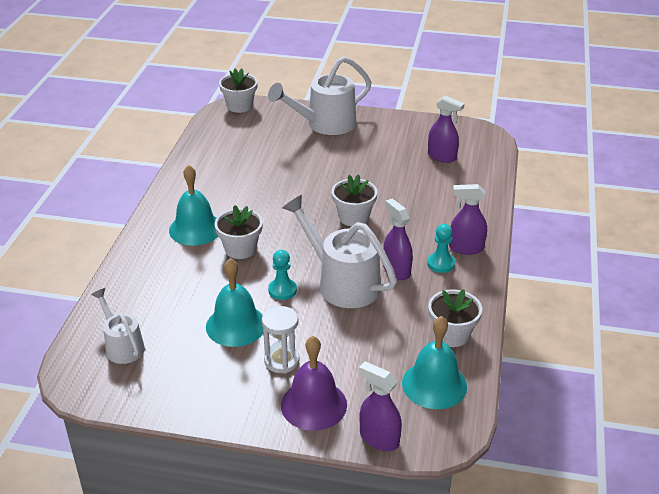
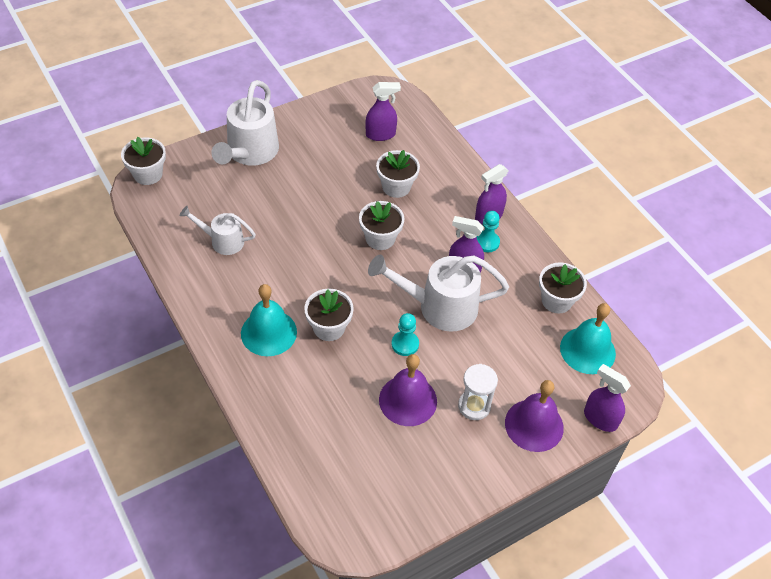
camera: 45 degrees left, 15 degrees up
white watering can [91,288,145,364] -> white watering can moved to [179,206,256,255]
turquoise bell [206,258,263,347] -> purple bell [379,354,437,426]
purple spray bottle [359,361,402,451] -> purple spray bottle turned 45 degrees clockwise [584,364,631,432]
none -> white flower pot [376,150,420,198]

